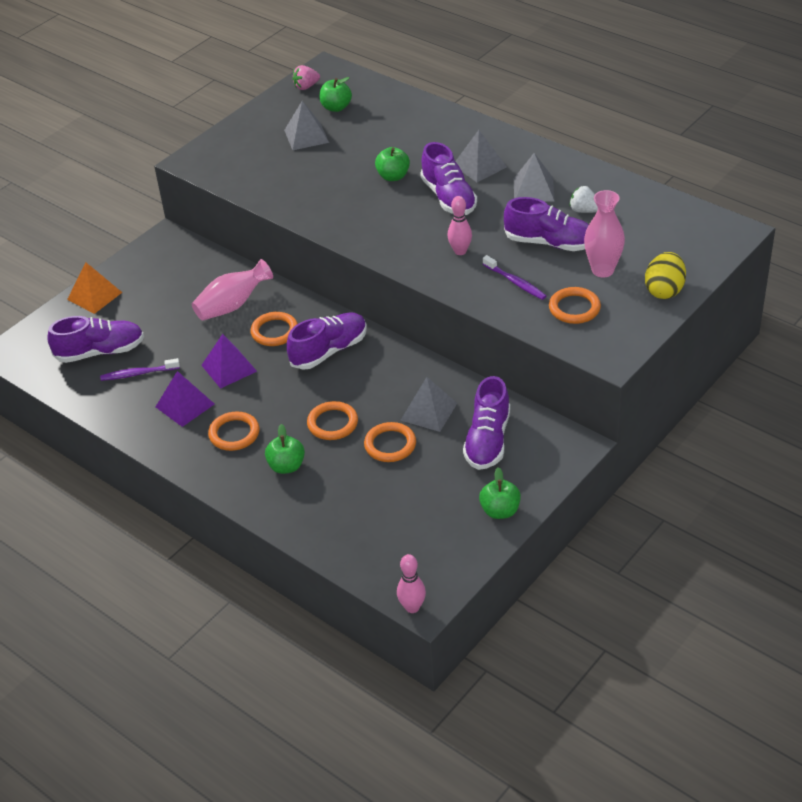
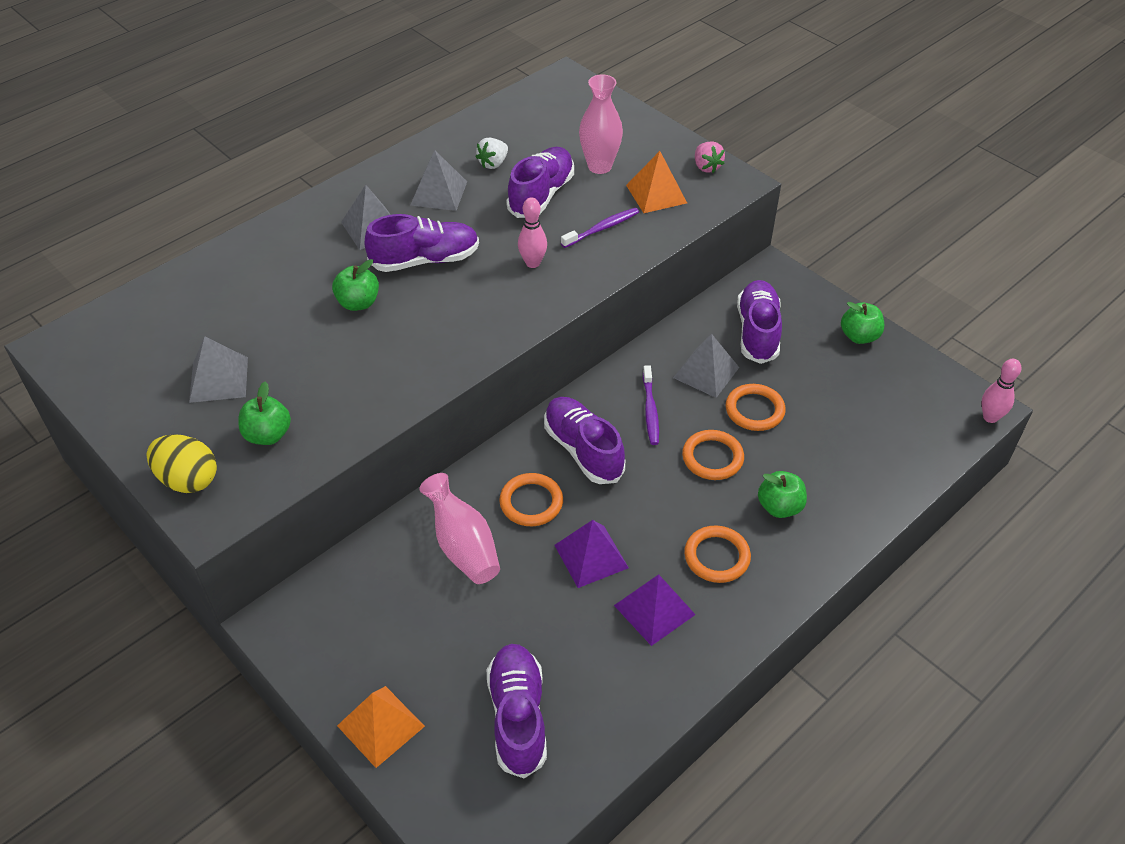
camera: 85 degrees left, 5 degrees up
purple toothbrush [100,358,180,381] -> purple toothbrush moved to [643,366,659,445]
pink strawberry [292,65,320,90] -> pink strawberry moved to [695,141,725,173]
green apple [320,77,352,112] -> green apple moved to [238,382,291,445]
purple shoe [463,376,510,470] -> purple shoe turned 105 degrees counterclockwise [737,280,782,364]
orange ring [549,287,601,324] -> orange pyramid [626,151,687,213]
yellow egg [645,252,686,299] -> yellow egg moved to [147,434,217,493]

